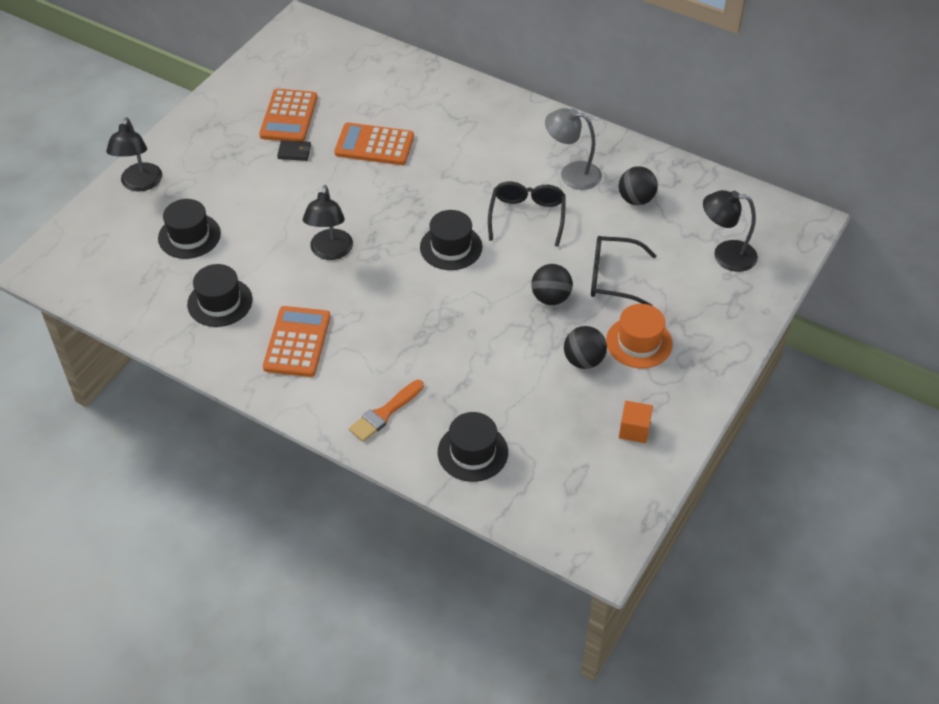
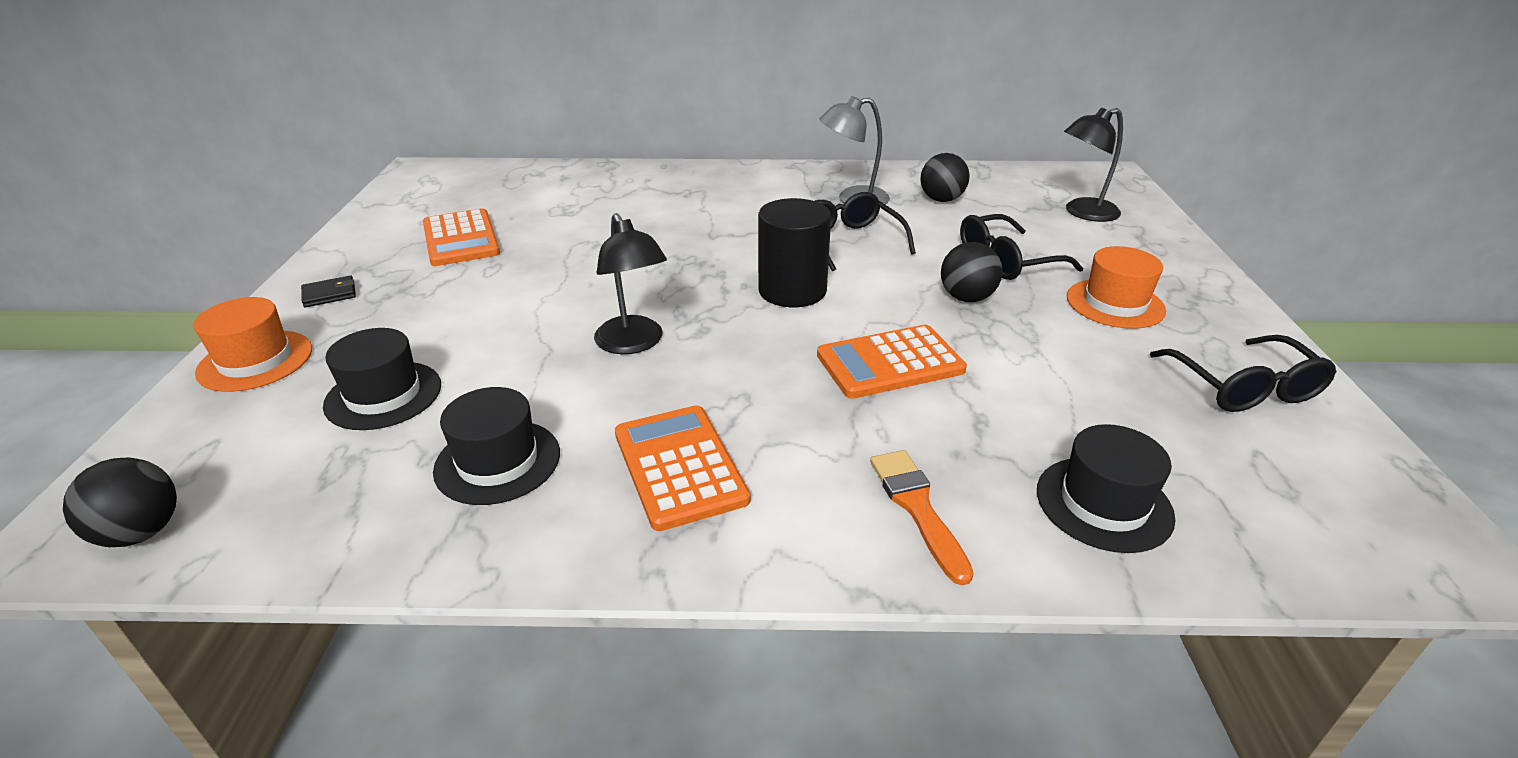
camera: 30 degrees left, 15 degrees down
black lamp [106,117,162,191] -> orange hat [193,297,312,392]
black wallet [277,140,311,161] -> black wallet moved to [301,275,356,307]
orange calculator [334,123,414,165] -> orange calculator moved to [817,325,967,399]
orange brush [349,380,424,442] -> orange brush turned 150 degrees clockwise [870,450,974,585]
black hat [420,210,482,270] -> black cylinder [758,198,831,307]
black ball [564,326,607,369] -> black ball moved to [63,458,177,547]
orange cube [619,401,653,443] -> black glasses [1150,335,1336,412]

